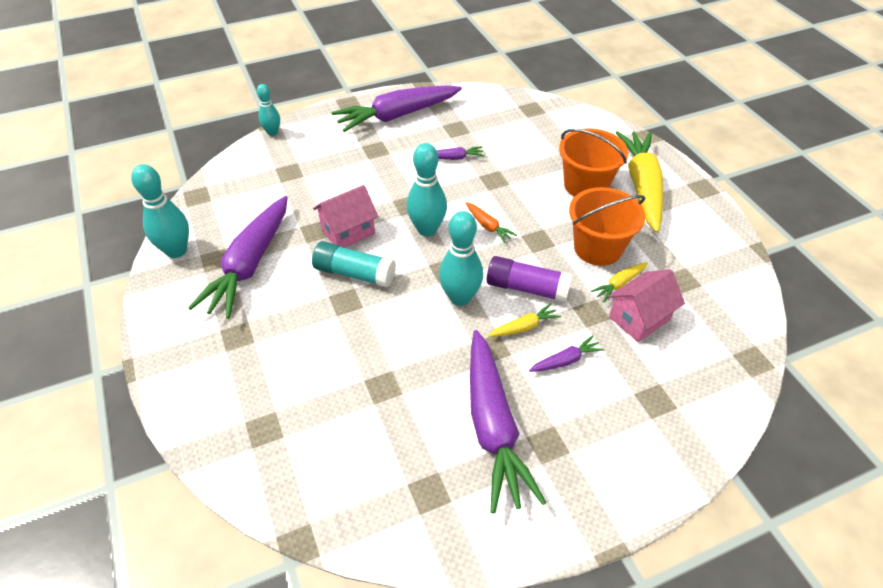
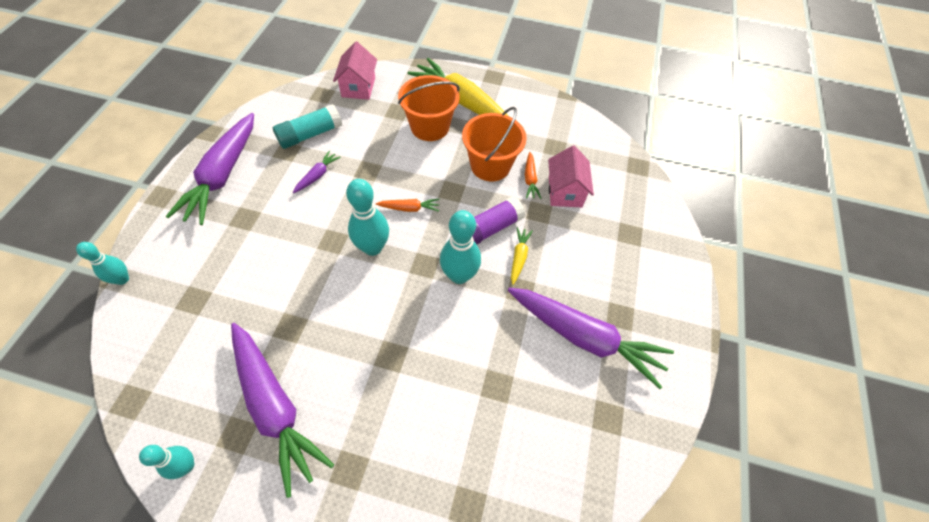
camera: 55 degrees left, 10 degrees up
turquoise bowling pin [131,164,189,258] -> turquoise bowling pin [139,445,194,479], size x0.61
turquoise glue stick [312,241,396,287] -> turquoise glue stick moved to [273,104,342,149]
pink house [313,185,378,248] -> pink house moved to [333,41,377,100]
purple carrot [529,336,604,372] -> none
yellow carrot [591,262,648,302] -> orange carrot [525,152,541,199]

